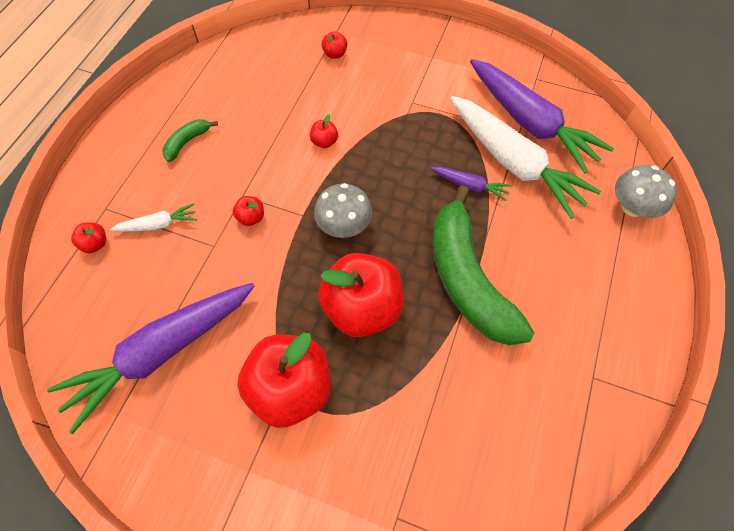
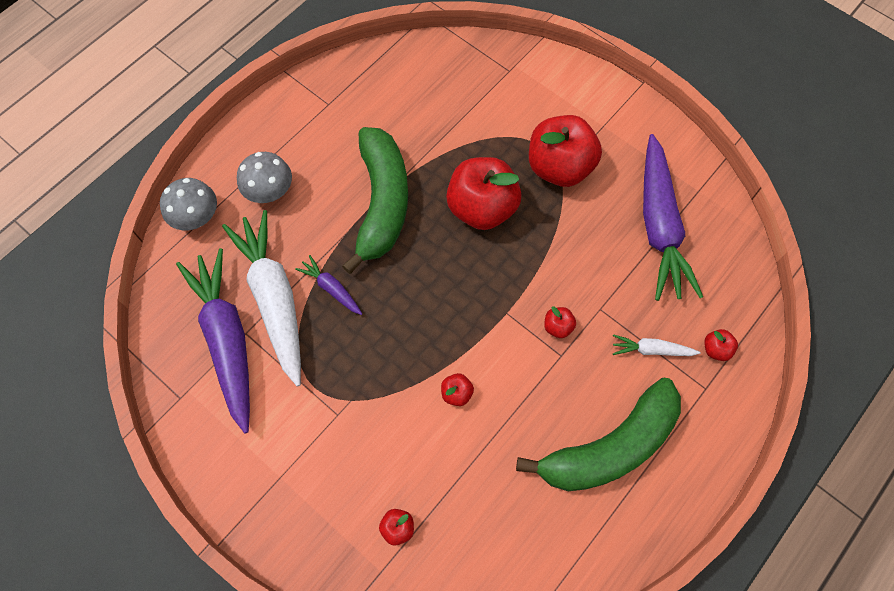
camera: 160 degrees left, 5 degrees up
purple carrot [47,283,255,434] -> purple carrot turned 105 degrees clockwise [643,134,703,301]
green banana [162,119,218,162] -> green banana [516,378,681,491], size x2.37
grey mushroom [314,183,373,238] -> grey mushroom moved to [237,152,292,203]

